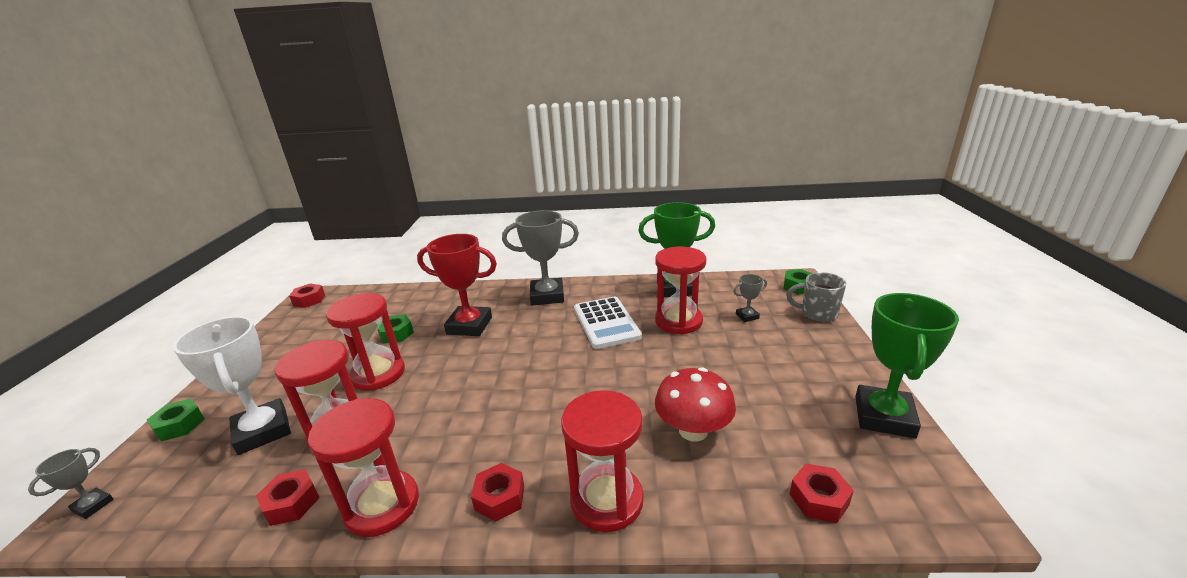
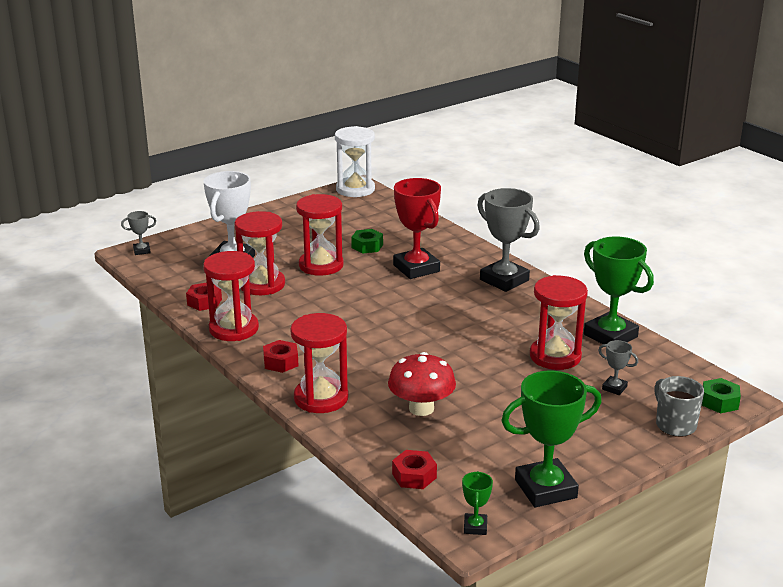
camera: 50 degrees right, 0 degrees up
green nut [147,399,204,442] -> none
red nut [289,283,325,308] -> white hourglass [335,126,375,197]
white calculator [574,297,642,349] -> none
none -> green trophy [462,471,493,535]

